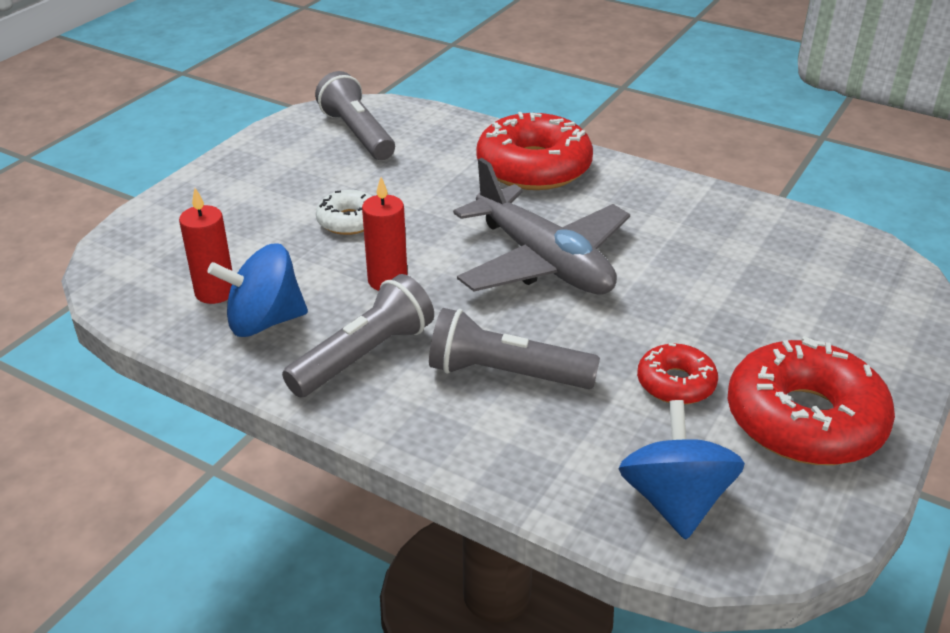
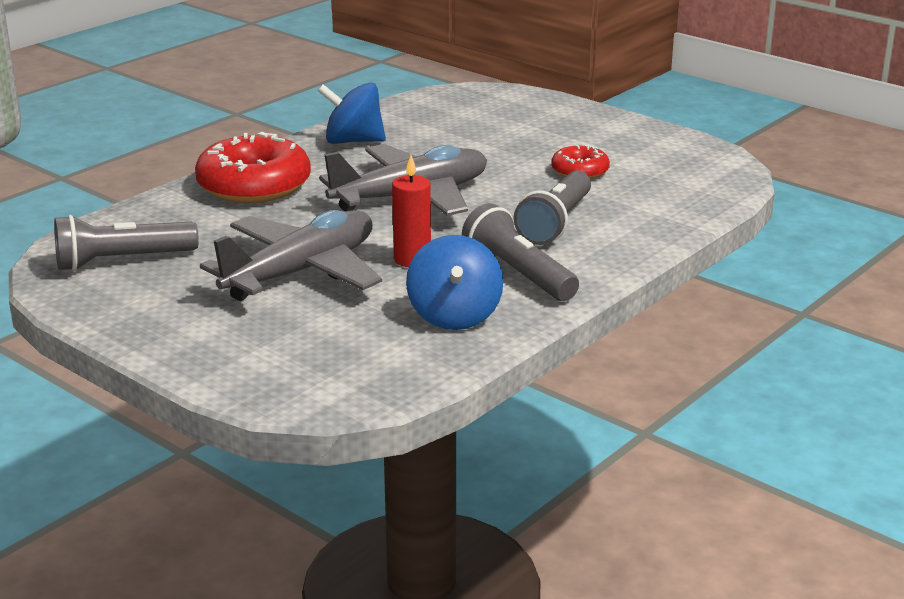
camera: 80 degrees left, 10 degrees down
red candle [179,188,232,304] -> none
white donut [316,190,372,235] -> grey plane [200,210,382,301]
blue spinning top [618,400,745,540] -> blue spinning top moved to [318,82,386,144]
red donut [728,336,895,465] -> none

